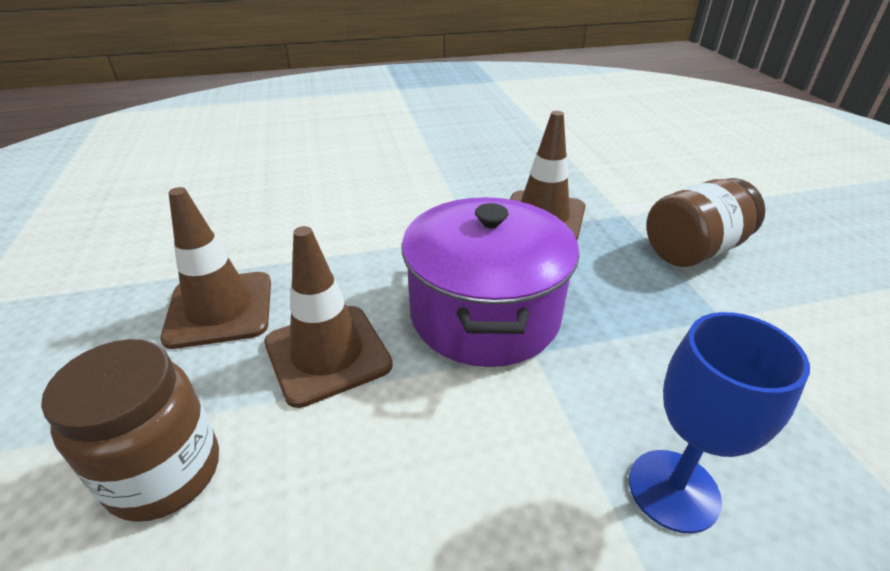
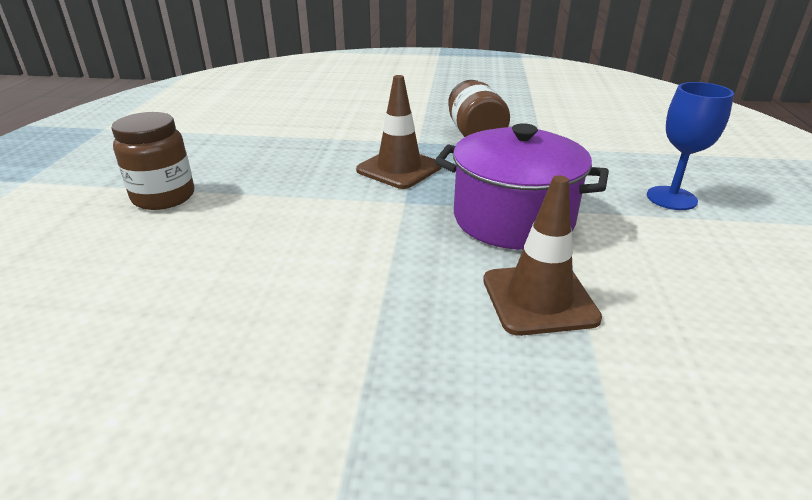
camera: 70 degrees left, 5 degrees down
brown jar [41,339,219,522] -> brown jar moved to [111,112,194,210]
brown traffic cone [160,187,271,349] -> none

